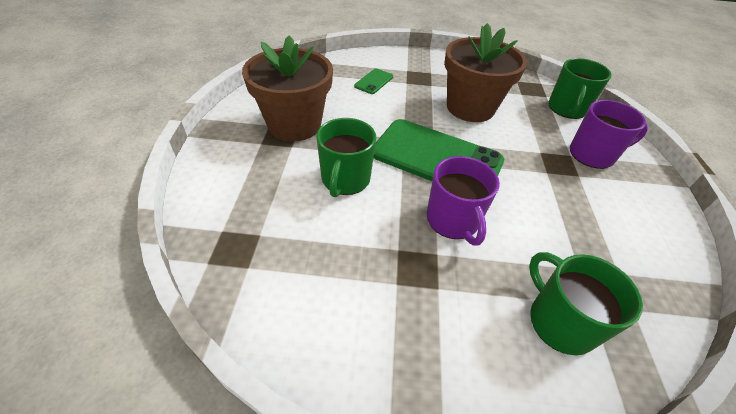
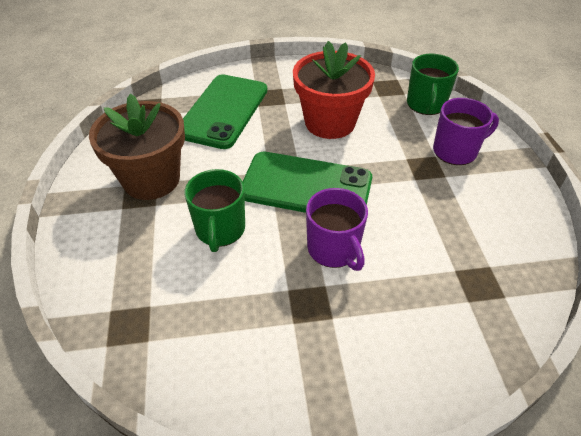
camera: 10 degrees left, 0 degrees up
green phone [354,69,393,94] -> green phone [183,74,268,149], size x2.34
brown flower pot [444,23,527,122] -> red flower pot [293,41,375,139]
green mug [529,252,643,355] -> none

